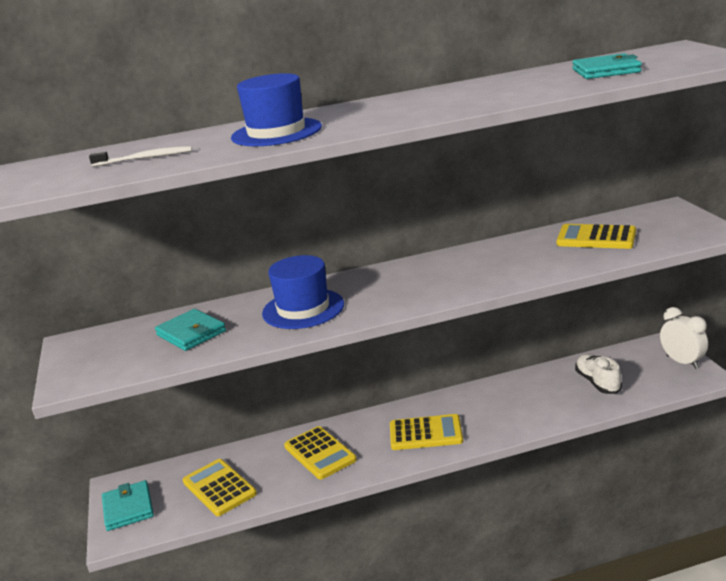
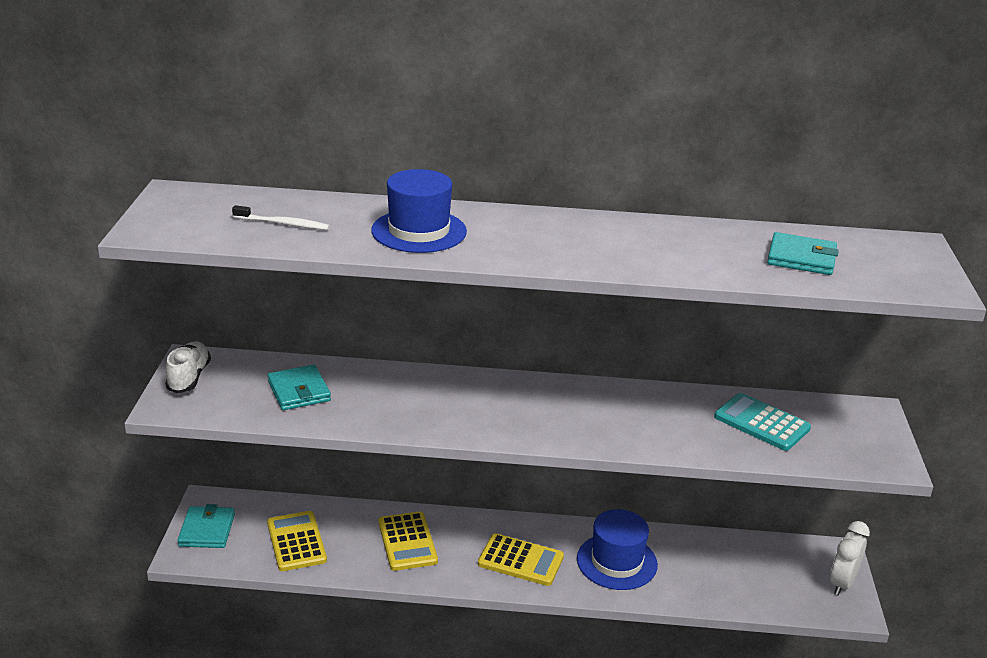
camera: 15 degrees right, 5 degrees up
blue hat [262,255,344,329] -> blue hat moved to [577,509,658,590]
yellow calculator [557,224,636,249] -> turquoise calculator [714,393,811,451]
white shoe [575,354,622,394] -> white shoe moved to [165,341,211,393]
white clock [660,307,708,369] -> white clock turned 135 degrees counterclockwise [830,521,870,596]

